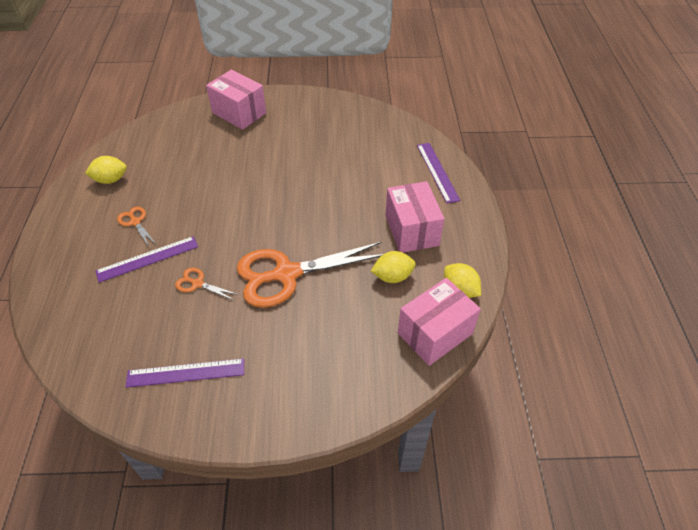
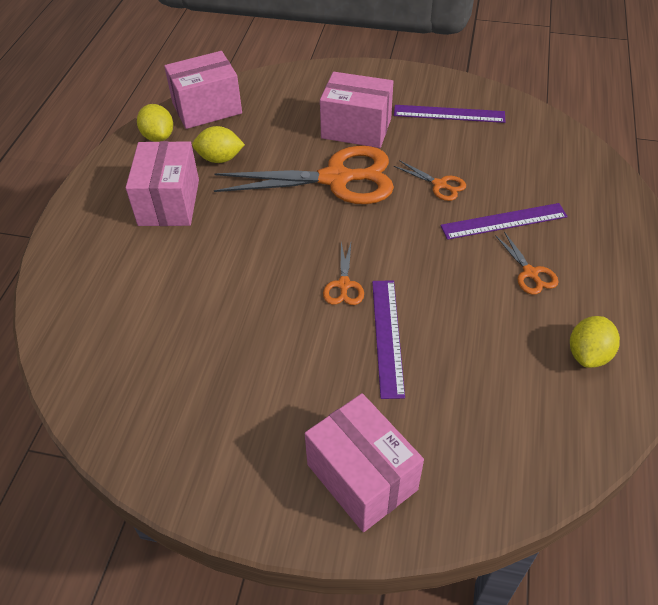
camera: 165 degrees left, 0 degrees up
yellow lemon [85,156,127,184] -> yellow lemon turned 60 degrees counterclockwise [570,316,620,368]
purple ruler [417,143,460,203] -> purple ruler moved to [372,280,405,399]
none -> pink box [320,72,393,148]
none -> orange scissors [323,243,364,305]

